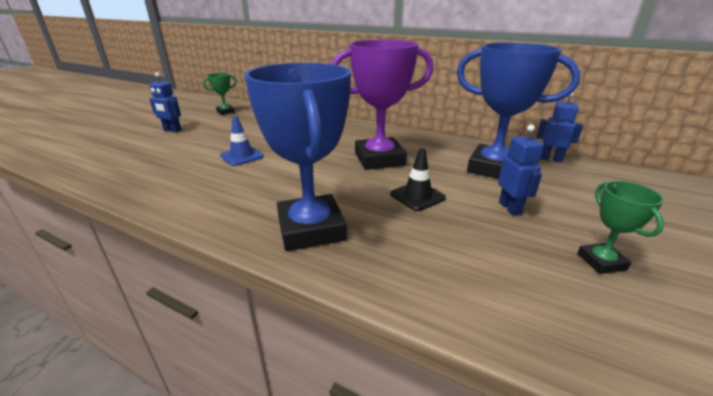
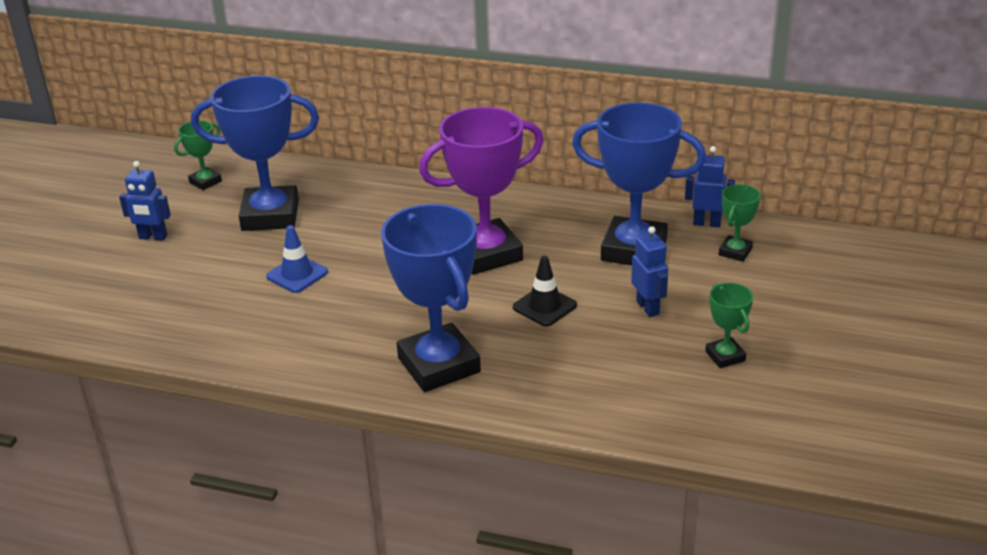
camera: 10 degrees left, 5 degrees up
none -> blue trophy [191,76,319,231]
none -> green trophy [719,184,761,262]

